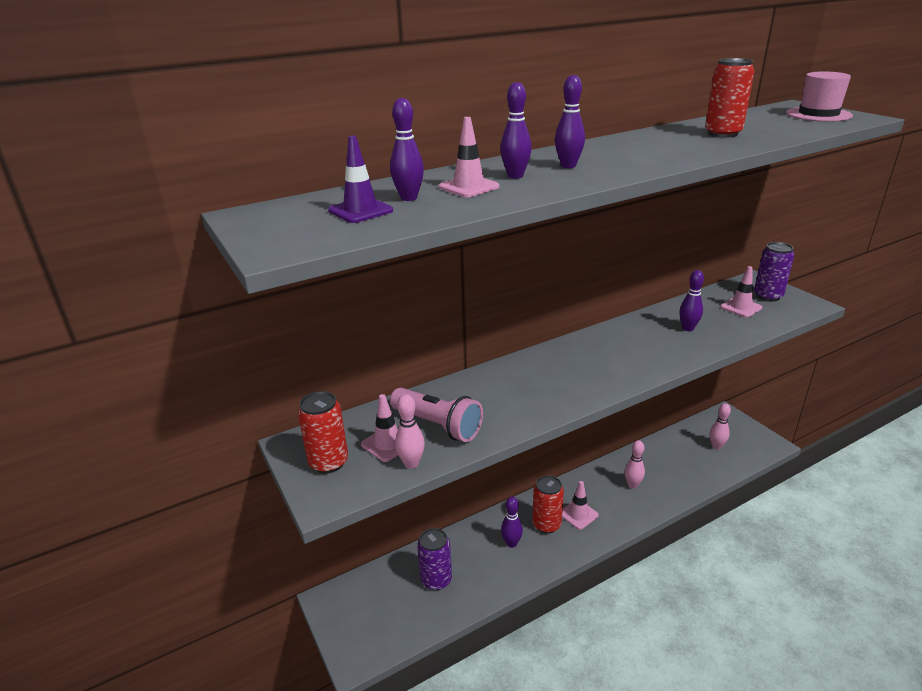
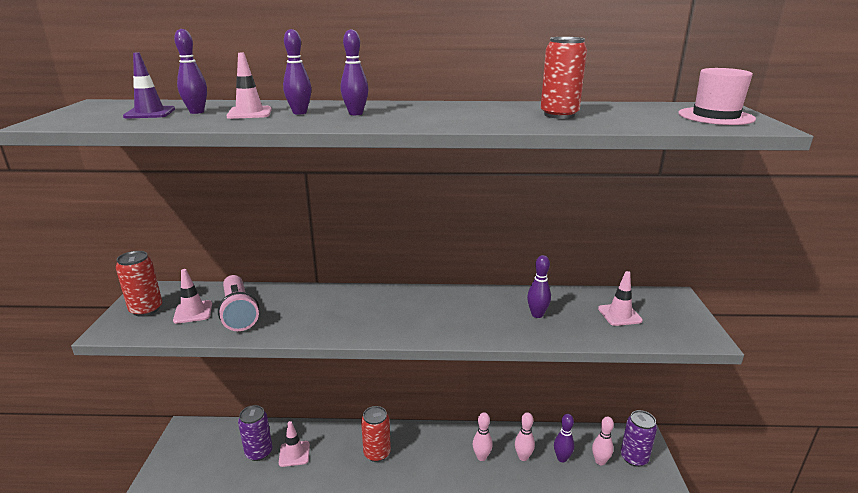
camera: 30 degrees right, 5 degrees down
pink bowling pin [395,394,425,469] -> pink bowling pin moved to [515,412,535,461]
purple bowling pin [501,497,523,548] -> purple bowling pin moved to [554,414,574,462]
pink traffic cone [562,481,599,530] -> pink traffic cone moved to [279,421,310,467]
purple can [754,242,794,301] -> purple can moved to [621,410,657,467]

